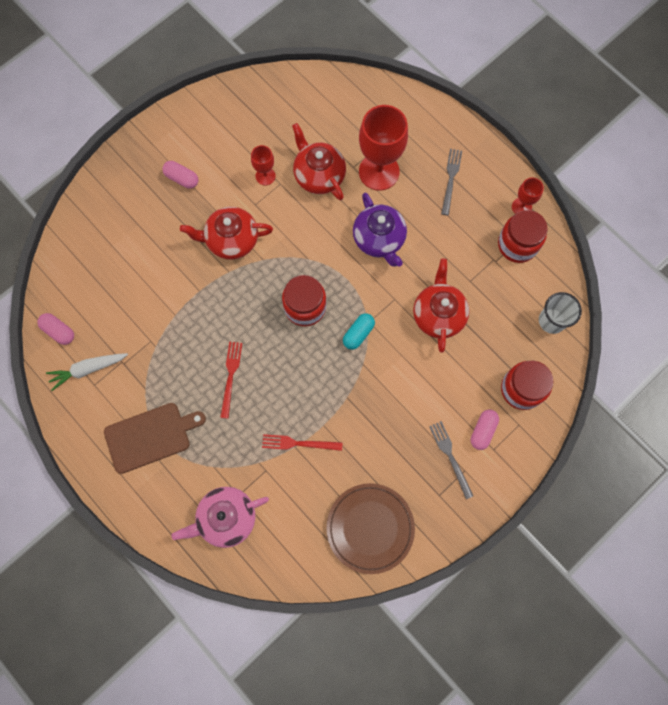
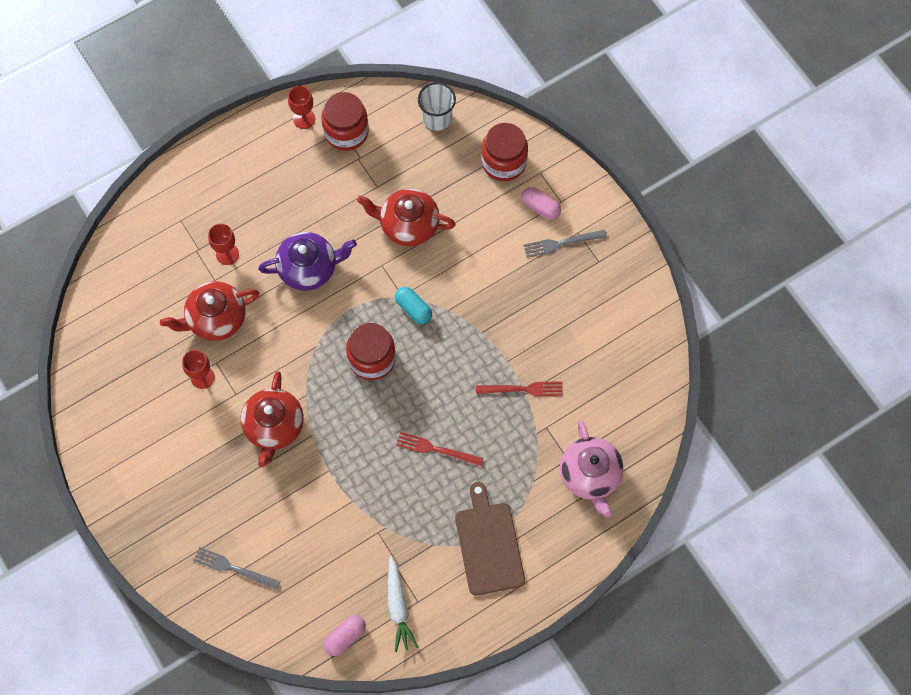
camera: 80 degrees left, 5 degrees down
pink capsule [162,161,199,189] -> none
red fork [262,434,342,451] -> red fork turned 105 degrees counterclockwise [476,381,563,396]
brown plate [326,483,415,574] -> none
red goblet [359,105,408,191] -> red goblet [208,224,239,265], size x0.49
grey fork [441,149,462,215] -> grey fork moved to [193,547,280,590]

